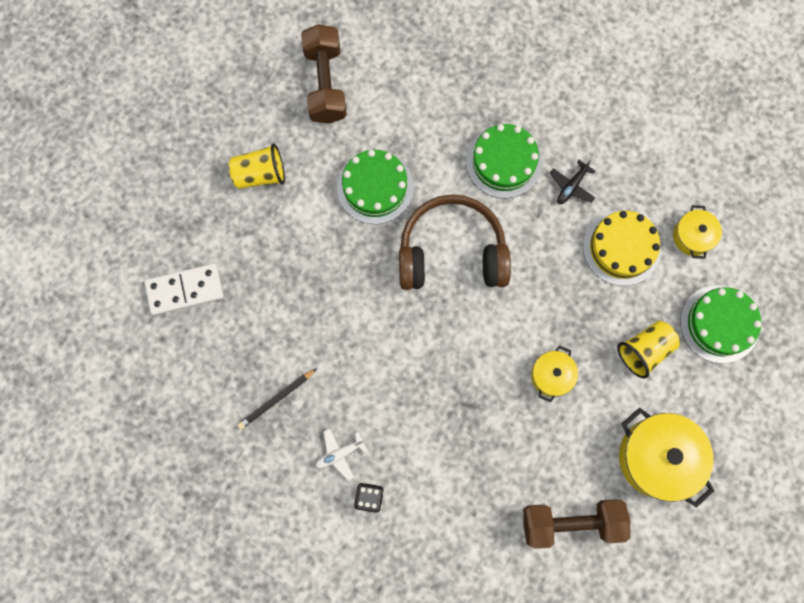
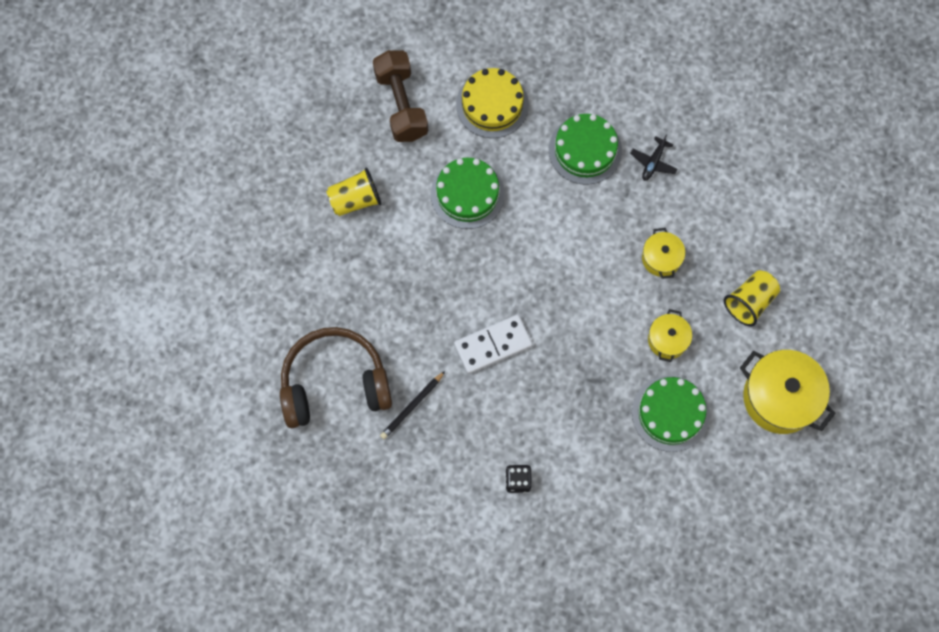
camera: 10 degrees left, 5 degrees down
white domino [144,263,224,316] -> white domino moved to [454,315,533,374]
white plane [315,428,368,481] -> none
brown headphones [399,194,511,290] -> brown headphones moved to [280,327,392,428]
brown dumbbell [523,499,630,549] -> none
yellow cake [583,210,661,286] -> yellow cake moved to [456,68,529,138]
yellow pot [673,205,722,259] -> yellow pot moved to [642,228,685,279]
green cake [680,285,761,363] -> green cake moved to [632,376,710,452]

